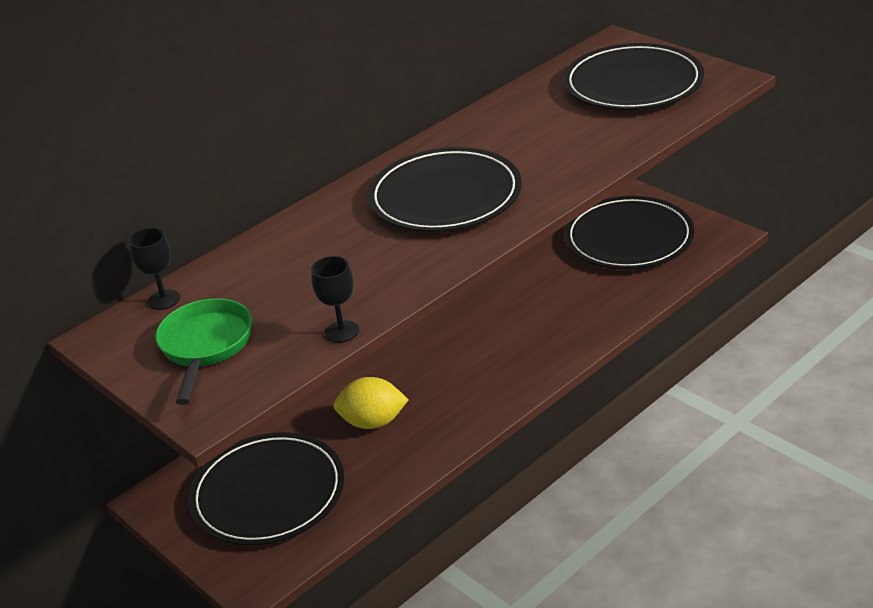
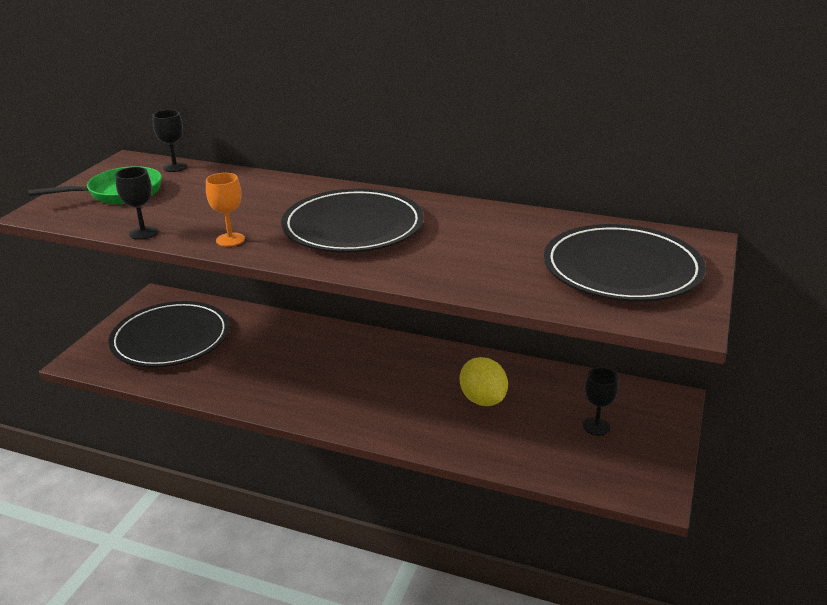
camera: 60 degrees right, 5 degrees down
yellow lemon [333,377,409,429] -> yellow lemon moved to [460,357,508,406]
black plate [564,196,694,269] -> black goblet [583,368,618,436]
none -> orange goblet [206,173,245,247]

